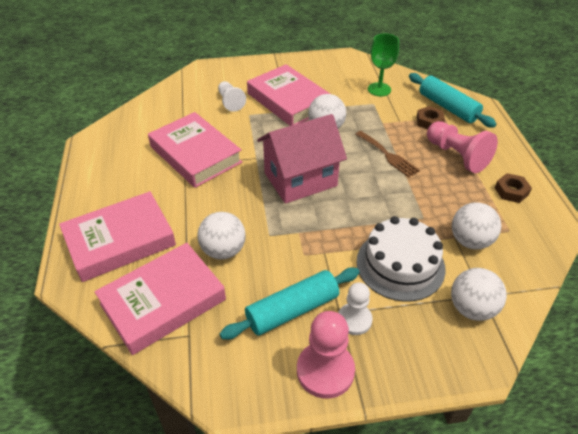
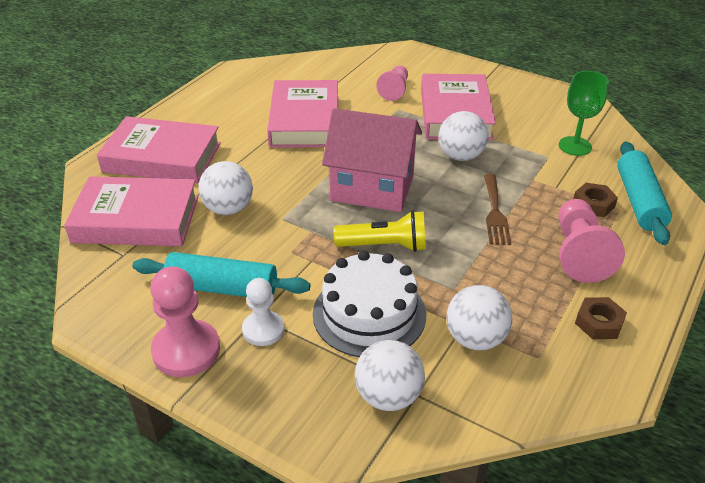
camera: 40 degrees right, 5 degrees down
white pawn [218,81,246,112] -> pink pawn [376,66,408,101]
none -> yellow flashlight [334,211,426,252]

